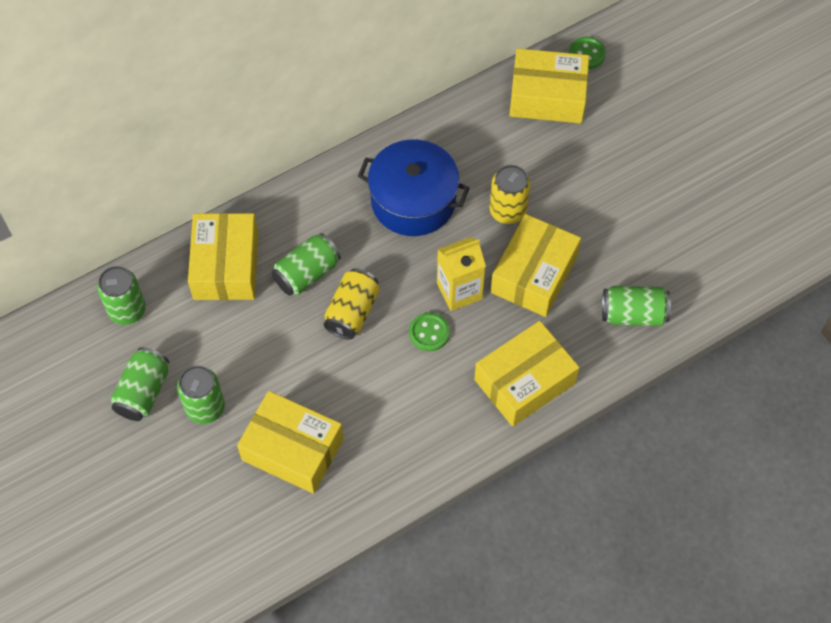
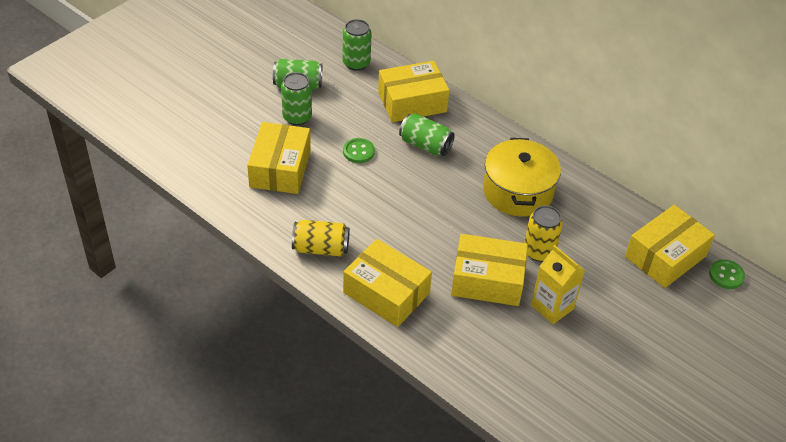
camera: 70 degrees right, 15 degrees down
yellow can [324,268,380,340] -> yellow can moved to [292,220,350,256]
blue pot [358,139,469,236] -> yellow pot [483,138,561,217]
green button [409,312,450,352] -> green button moved to [343,138,375,163]
yellow carton [437,237,486,311] -> yellow carton moved to [531,245,585,324]
yellow box [509,48,589,123] -> yellow box turned 60 degrees clockwise [625,205,715,288]
green can [602,286,671,326] -> none

